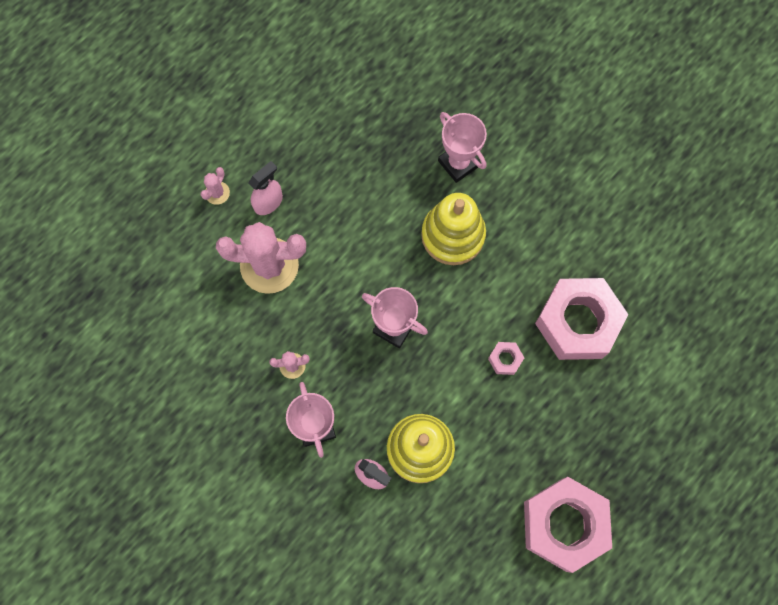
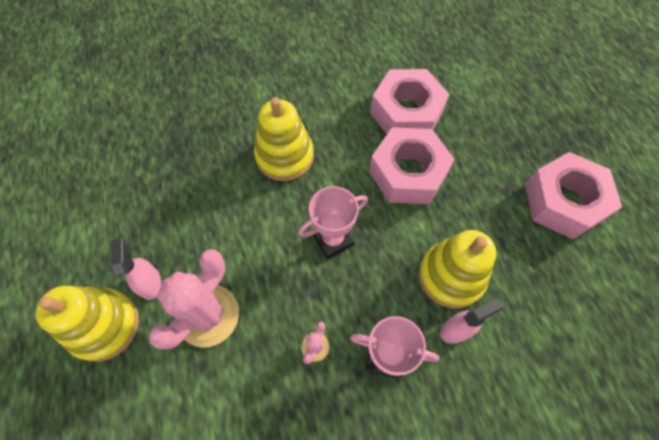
camera: 60 degrees left, 10 degrees down
pink cactus [200,167,230,205] -> yellow stacking toy [36,286,139,362]
pink trophy [438,112,487,183] -> none
pink nut [488,342,524,375] -> pink nut [369,127,455,204], size x2.49

